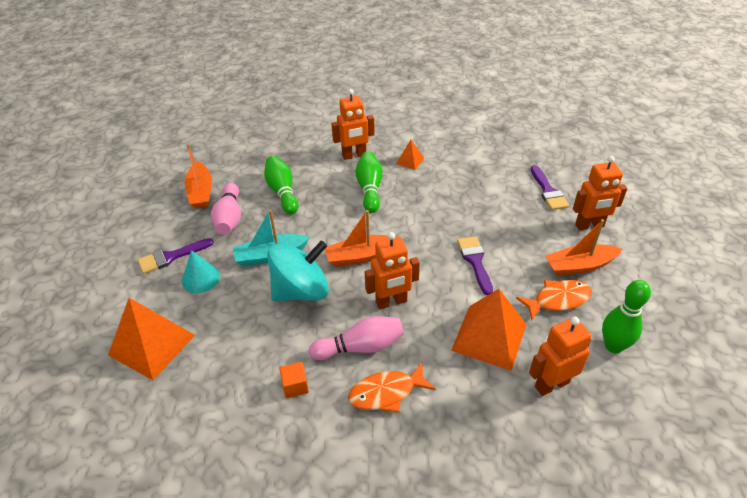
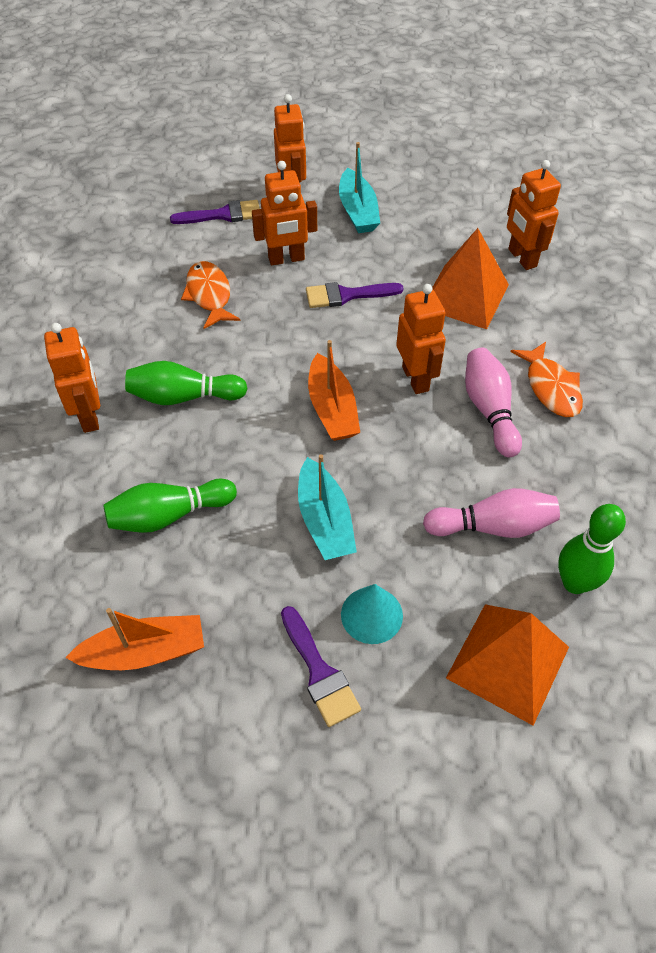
camera: 90 degrees left, 10 degrees up
pink bowling pin [211,183,241,235] -> pink bowling pin moved to [423,488,560,538]
turquoise spinning top [267,241,329,301] -> none
orange cube [279,362,309,398] -> none
orange pyramid [396,140,424,170] -> none
orange fish [516,280,592,321] -> orange fish moved to [181,261,240,329]
orange boat [545,219,622,276] -> turquoise boat [339,142,380,233]
green bowling pin [602,280,651,353] -> green bowling pin moved to [558,504,626,594]
none -> orange robot [252,161,317,265]

